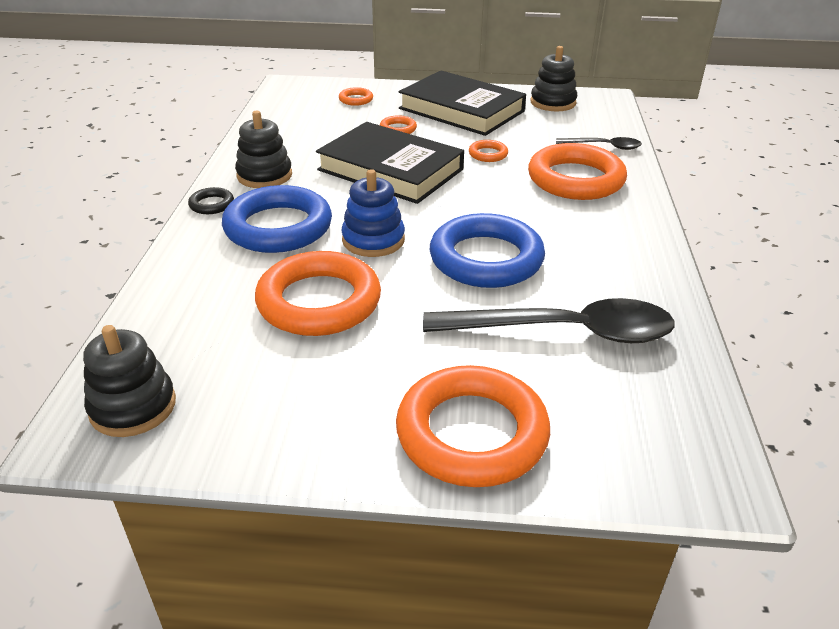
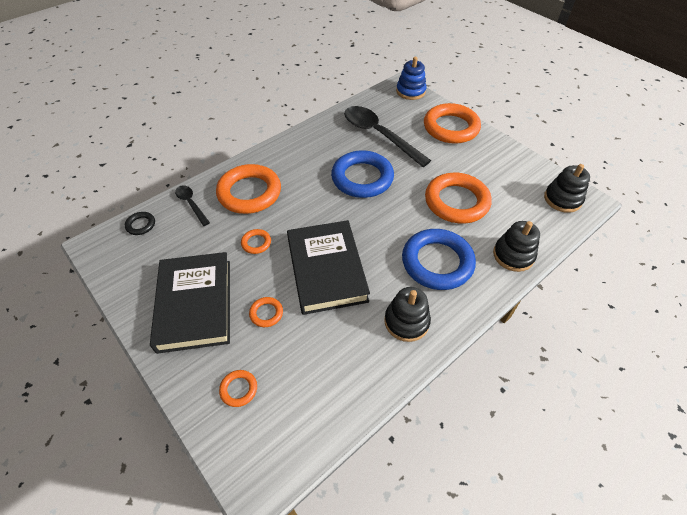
camera: 135 degrees left, 15 degrees up
black ring [188,187,234,214] -> black ring moved to [125,212,155,235]
blue stacking toy [341,169,405,257] -> blue stacking toy moved to [396,57,427,100]
black stacking toy [531,46,577,111] -> black stacking toy moved to [493,221,540,272]

